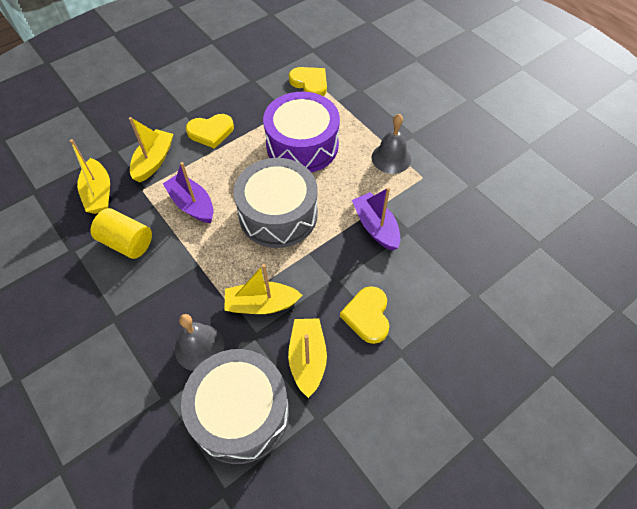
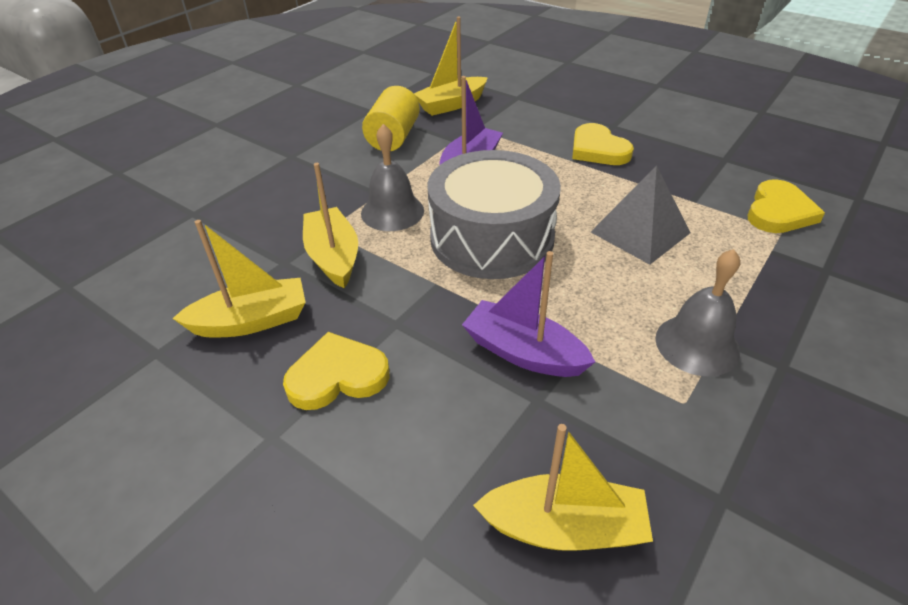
camera: 75 degrees right, 15 degrees down
yellow boat [129,117,173,183] -> yellow boat moved to [473,424,653,551]
grey bell [175,314,224,371] -> grey bell moved to [361,124,424,231]
grey drum [181,349,289,464] -> none
purple drum [263,92,340,172] -> grey pyramid [591,165,691,265]
purple boat [352,187,400,251] -> purple boat turned 105 degrees counterclockwise [462,251,595,377]

